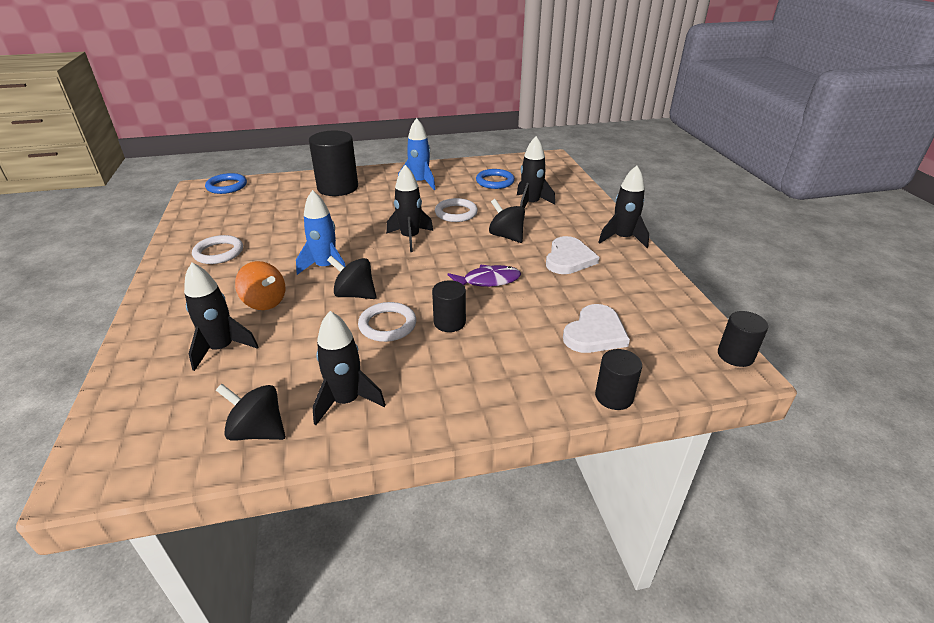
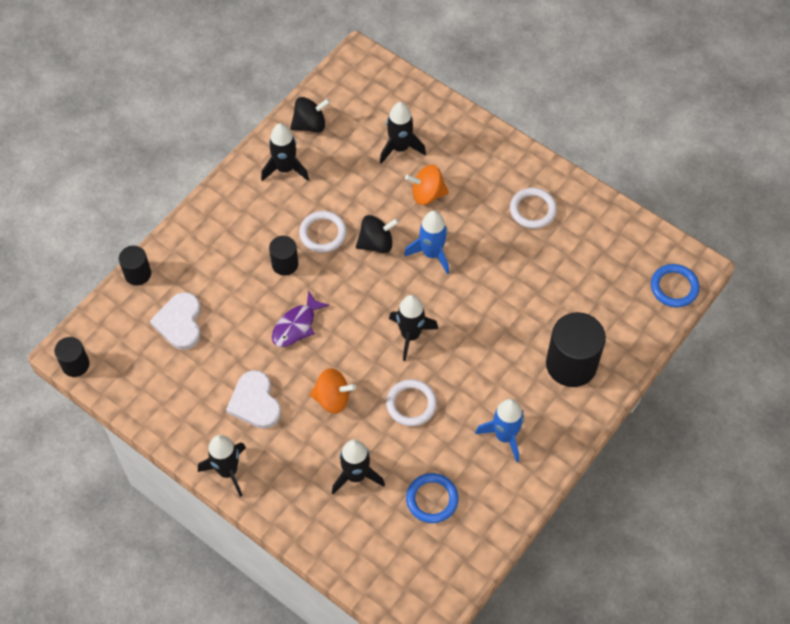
camera: 140 degrees right, 25 degrees up
black spinning top [489,199,525,243] -> orange spinning top [310,368,356,414]

